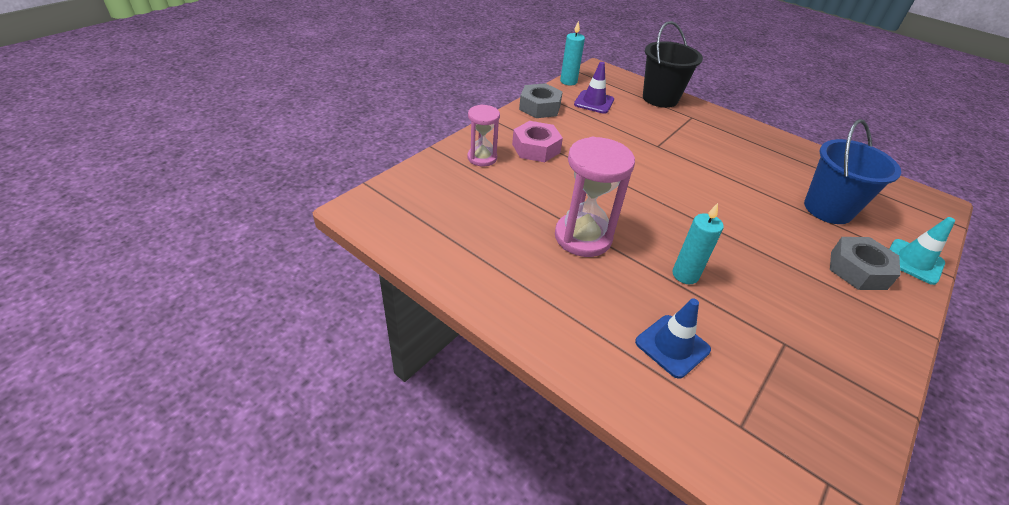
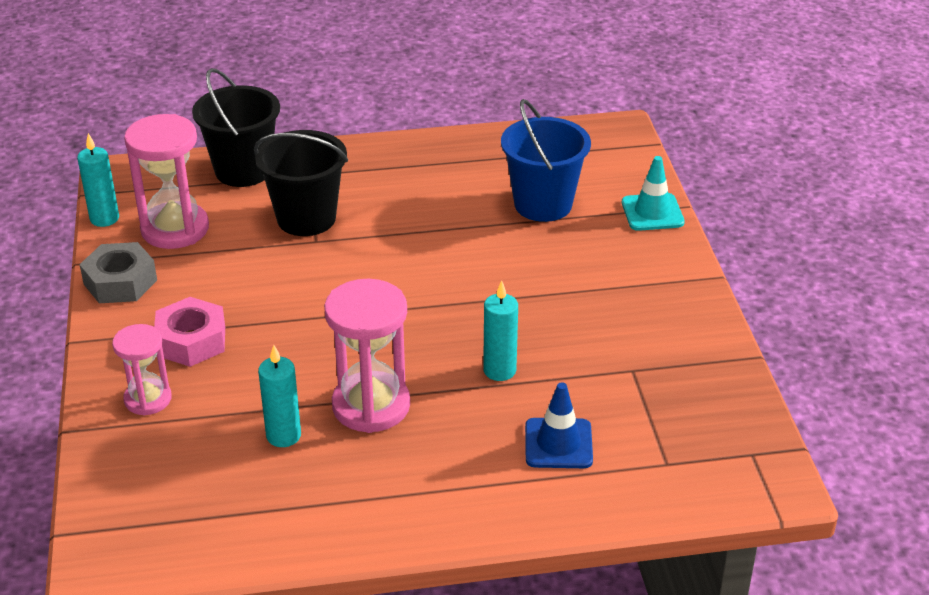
camera: 45 degrees left, 5 degrees down
purple traffic cone [574,62,614,114] -> pink hourglass [124,114,209,249]
grey nut [830,237,901,290] -> none
none -> black bucket [254,130,348,236]
none -> turquoise candle [258,345,301,447]

